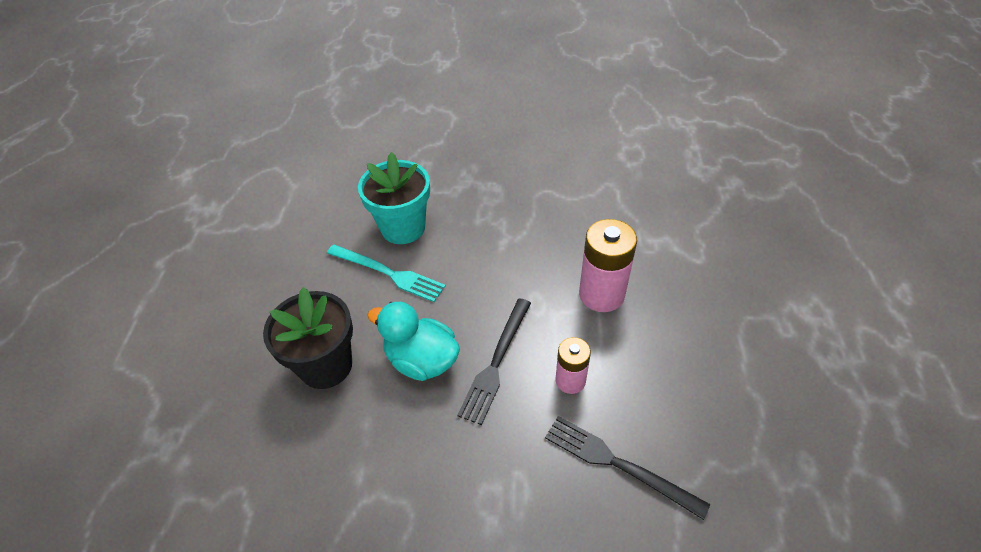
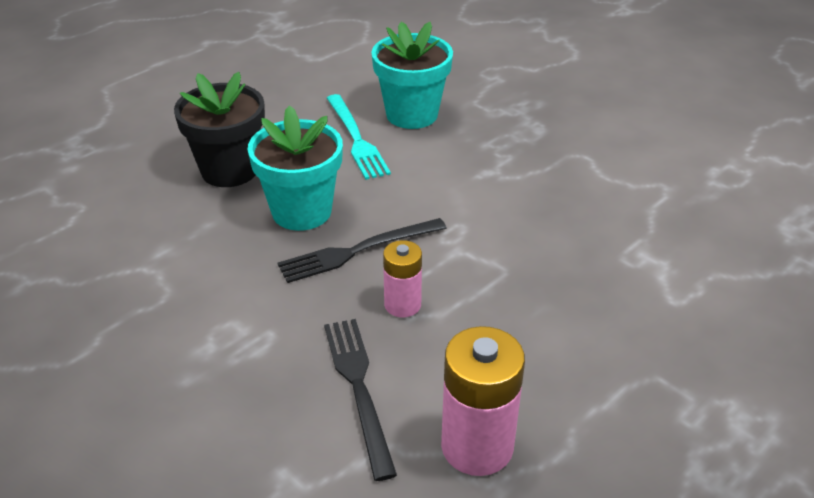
camera: 40 degrees right, 10 degrees down
turquoise duck [367,302,460,381] -> turquoise flower pot [248,105,343,231]
pink battery [579,219,637,312] -> pink battery moved to [441,326,525,476]

